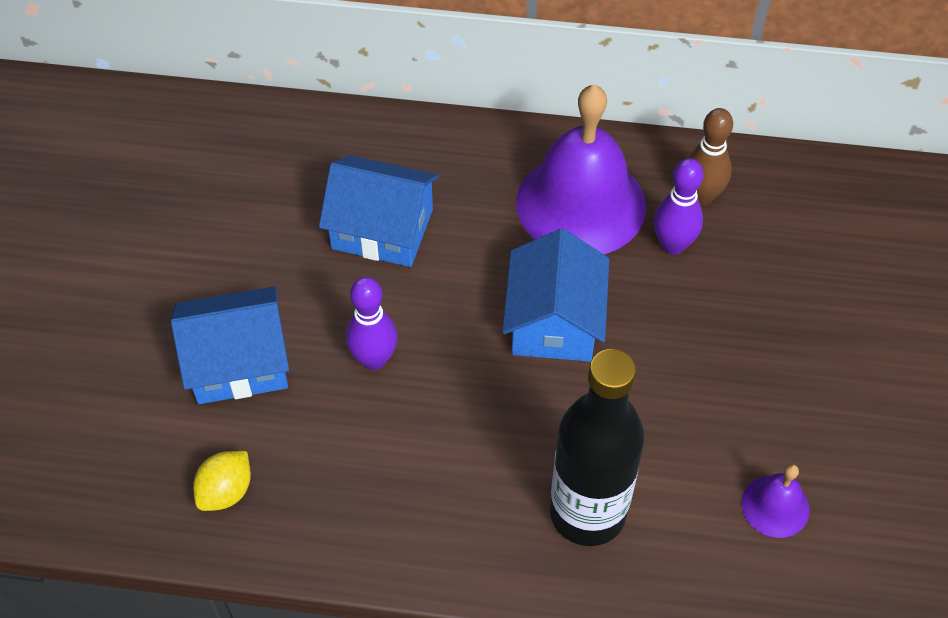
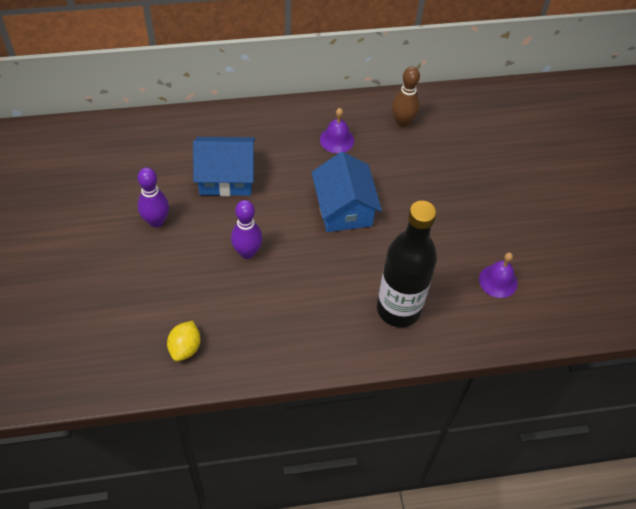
camera: 20 degrees left, 0 degrees up
blue house [171,286,289,404] -> none
purple bell [516,84,646,254] -> purple bell [320,108,354,153], size x0.45
purple bowling pin [654,158,704,255] -> purple bowling pin moved to [138,167,169,228]

